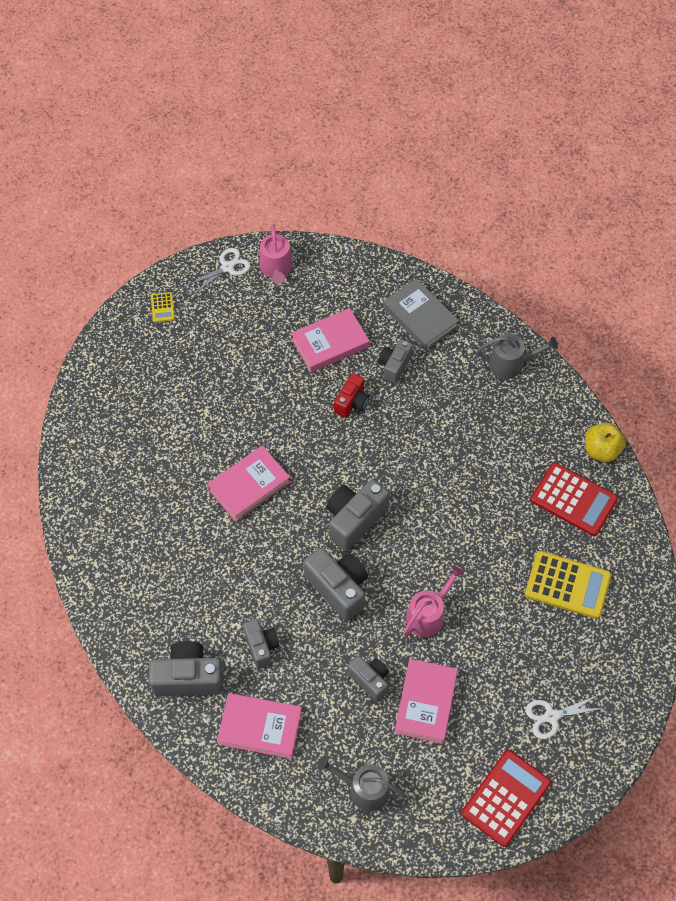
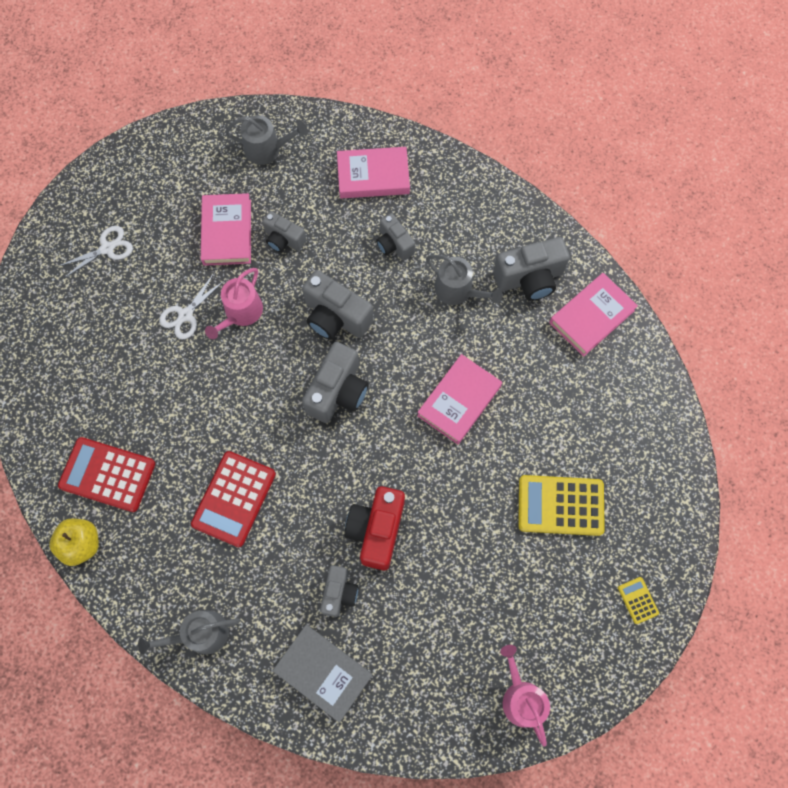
camera: 165 degrees right, 10 degrees up
grey camera [149,641,223,696] -> grey camera moved to [493,237,570,301]
white scissors [186,248,251,294] -> white scissors moved to [159,273,225,340]
pink book [291,308,369,372] -> pink book moved to [549,273,638,357]
red camera [334,373,369,418] -> red camera [344,486,405,570], size x1.62
red calculator [461,750,551,847] -> red calculator moved to [191,451,276,547]
yellow calculator [525,551,611,619] -> yellow calculator moved to [518,475,605,536]
none -> grey watering can [426,255,503,305]

